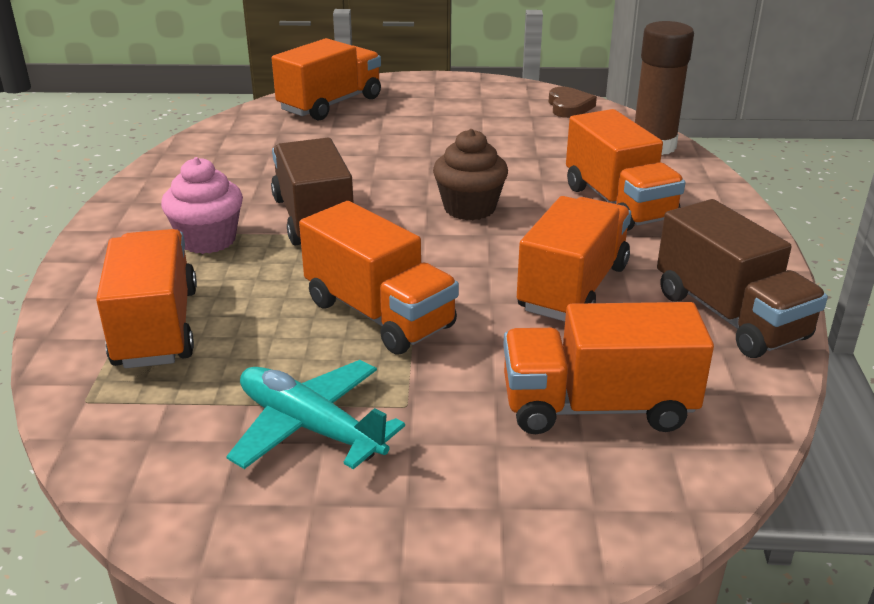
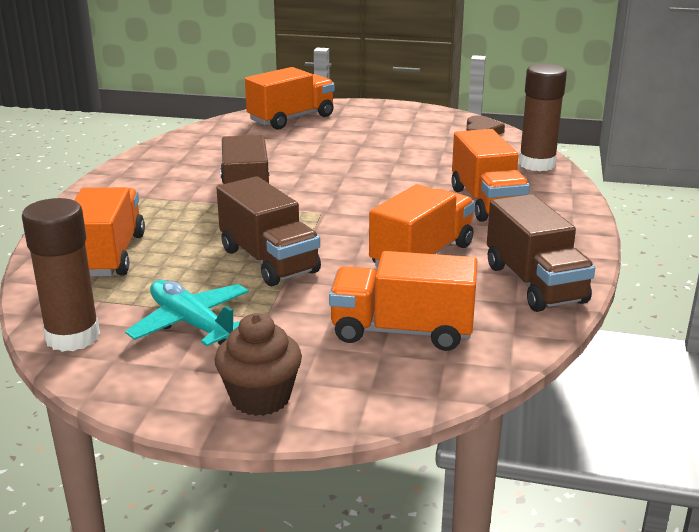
camera: 10 degrees right, 5 degrees down
pink cupcake [161,157,243,254] -> none
orange truck [299,201,459,355] -> brown truck [216,176,321,286]
brown cupcake [433,129,508,220] -> brown cupcake moved to [215,313,302,416]
none -> brown glue stick [22,198,100,352]

